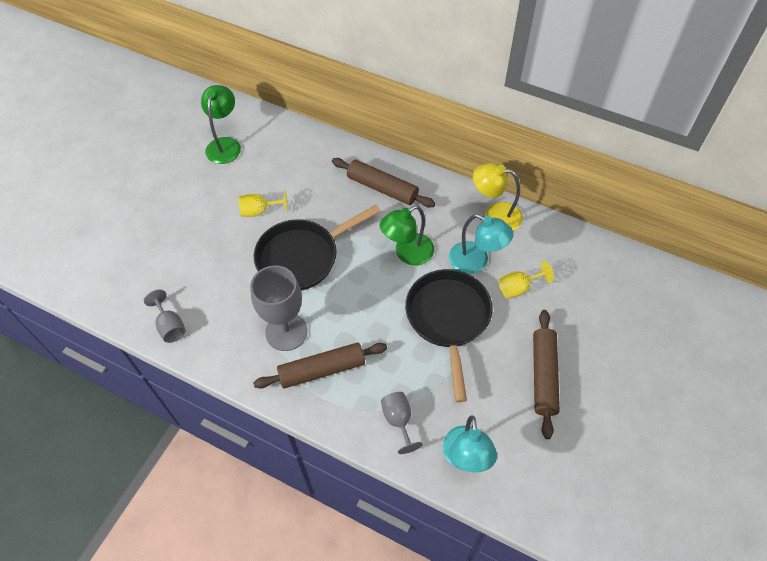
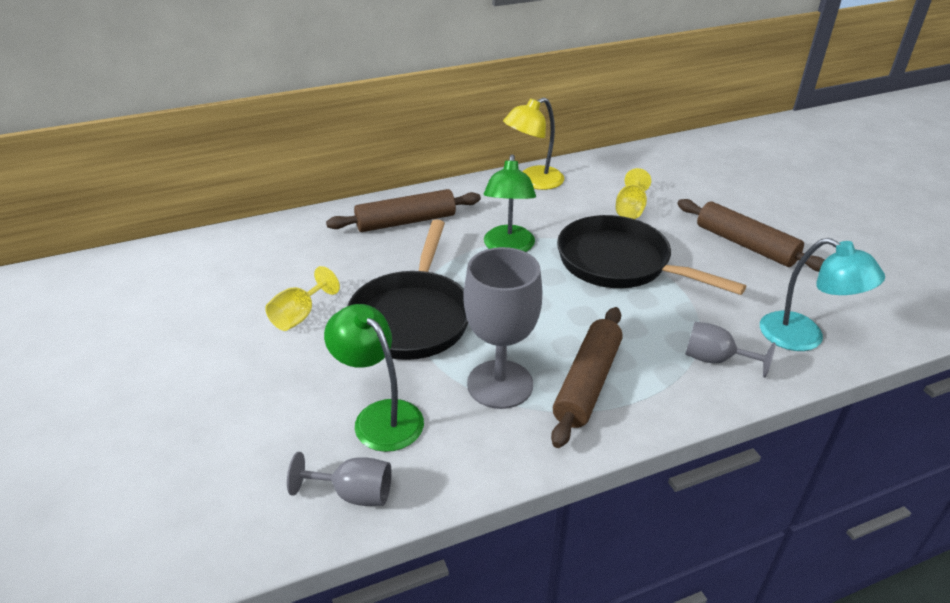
camera: 50 degrees left, 20 degrees down
green lamp [201,85,241,164] -> green lamp moved to [324,304,424,452]
turquoise lamp [449,214,514,274] -> none

